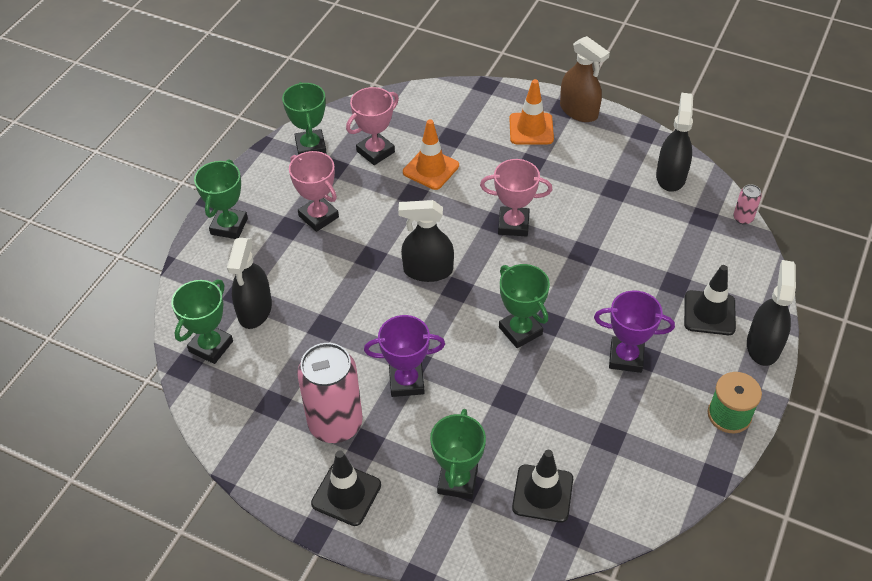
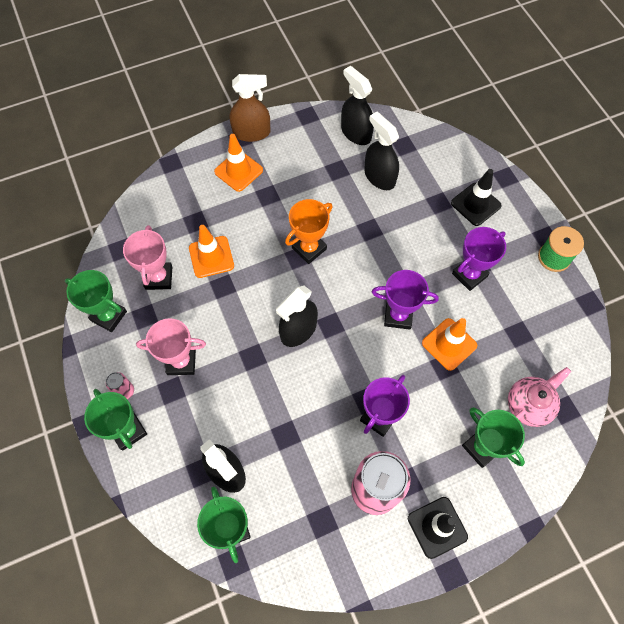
camera: 50 degrees left, 15 degrees up
pink trophy [480,159,552,237] -> orange trophy [285,199,333,264]
green trophy [499,264,550,348] -> purple trophy [372,270,439,330]
black traffic cone [512,450,573,523] -> pink teapot [508,367,571,427]
pink can [733,184,762,225] -> pink can moved to [106,372,134,399]
black spray bottle [747,260,796,366] -> black spray bottle moved to [364,112,399,190]
none -> orange traffic cone [422,318,477,371]

